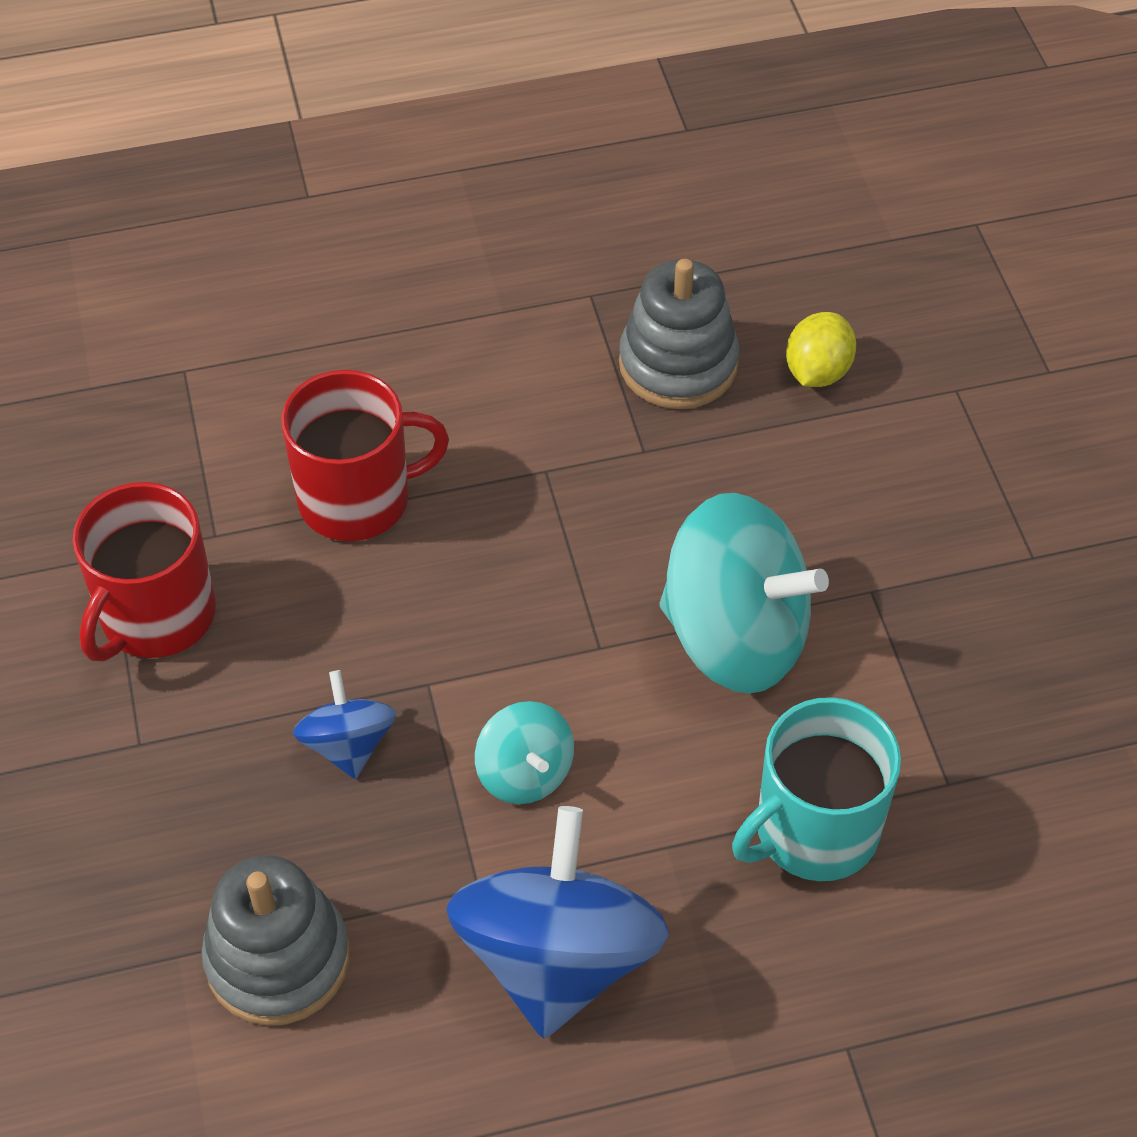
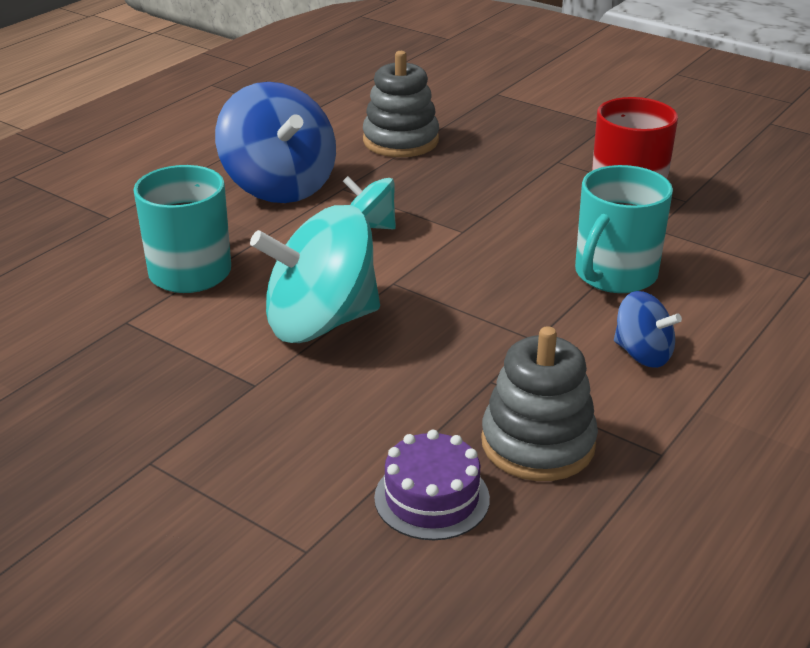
camera: 140 degrees right, 20 degrees down
red mug [281,370,449,541] -> turquoise mug [575,165,673,293]
blue spinning top [293,670,396,779] -> blue spinning top moved to [614,291,682,368]
yellow lemon [786,312,856,387] -> purple cake [374,430,490,540]

